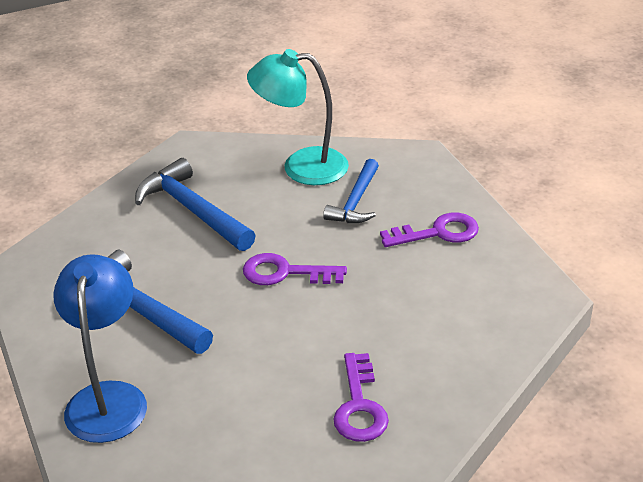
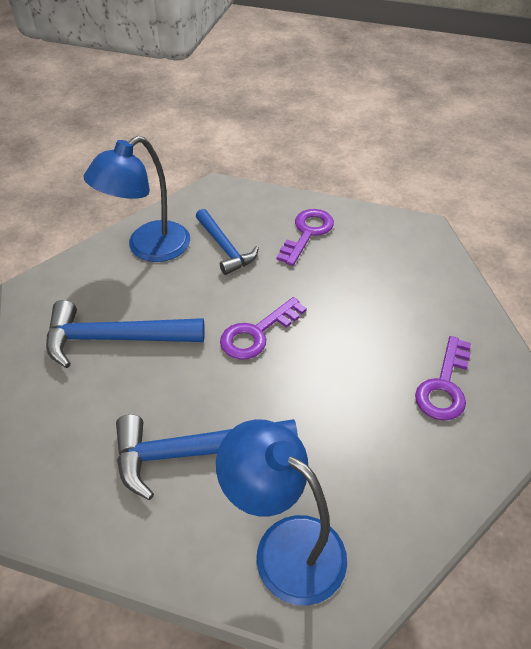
camera: 50 degrees left, 10 degrees up
turquoise lamp [247,49,349,185] -> blue lamp [84,136,190,262]
purple key [333,353,389,442] -> purple key turned 75 degrees clockwise [415,336,471,421]

